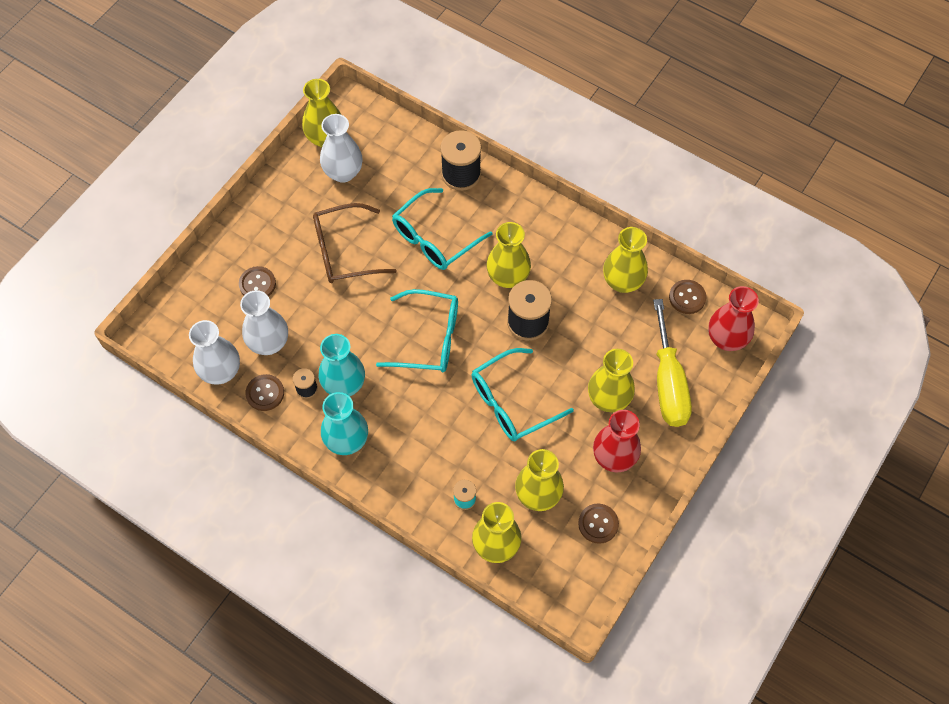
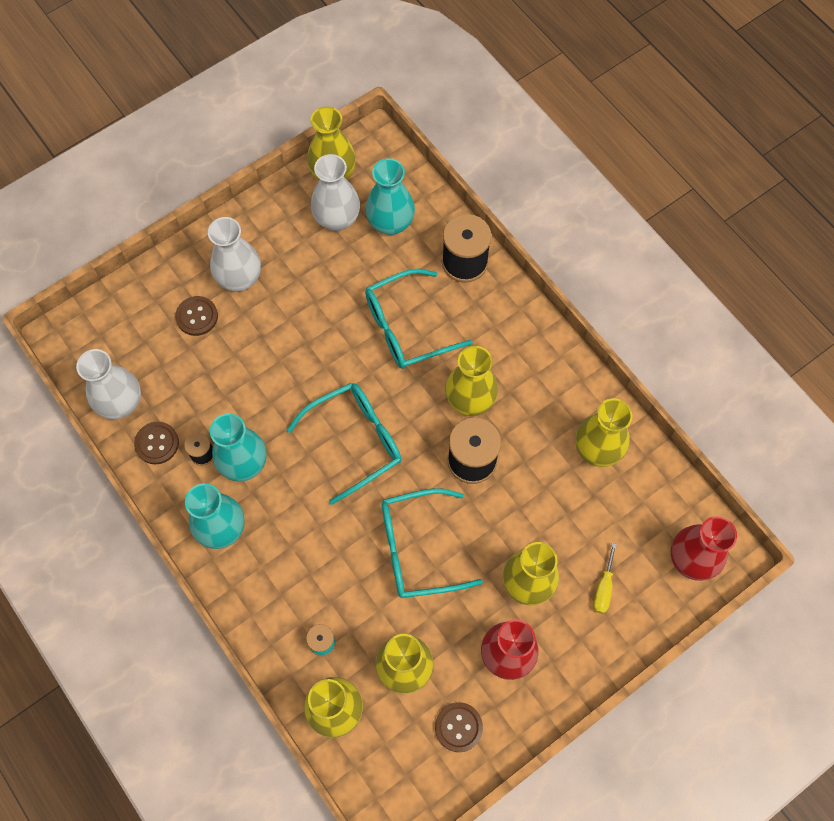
camera: 20 degrees right, 5 degrees up
white vase [240,290,288,355] -> white vase moved to [208,217,261,291]
brown glasses [313,203,397,283] -> none
turquoise glasses [376,289,458,372] -> turquoise glasses turned 60 degrees counterclockwise [287,382,402,505]
yellow screwdriver [653,299,692,427] -> yellow screwdriver [593,543,617,614], size x0.44
brown button [669,280,706,314] -> none
none -> turquoise vase [365,158,415,235]

